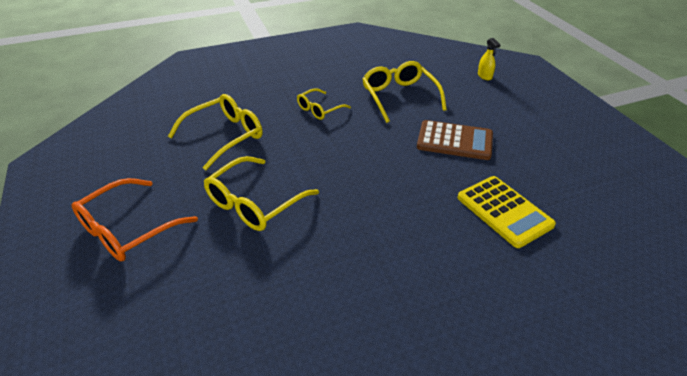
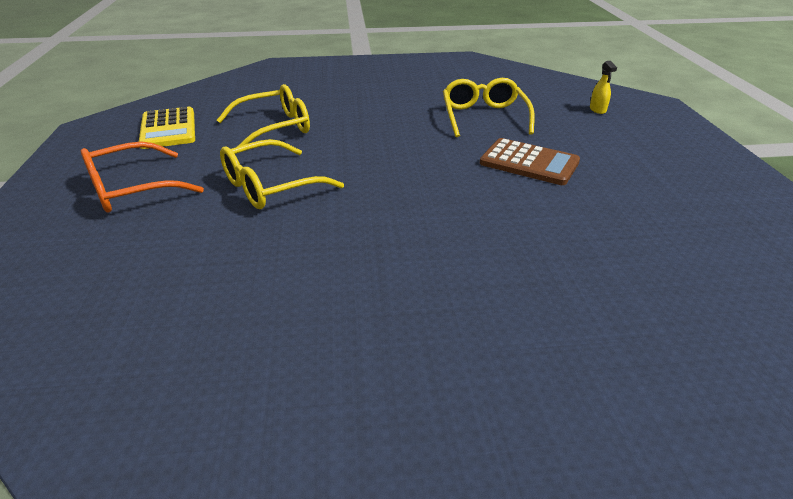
camera: 15 degrees right, 5 degrees down
yellow glasses [297,88,351,120] -> none
yellow calculator [457,176,556,248] -> yellow calculator moved to [139,107,195,149]

